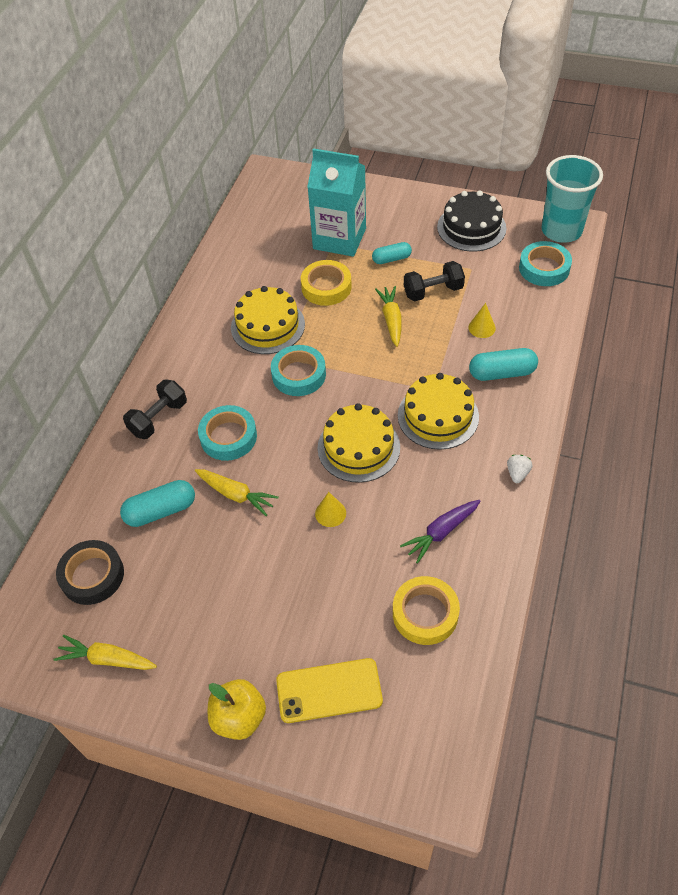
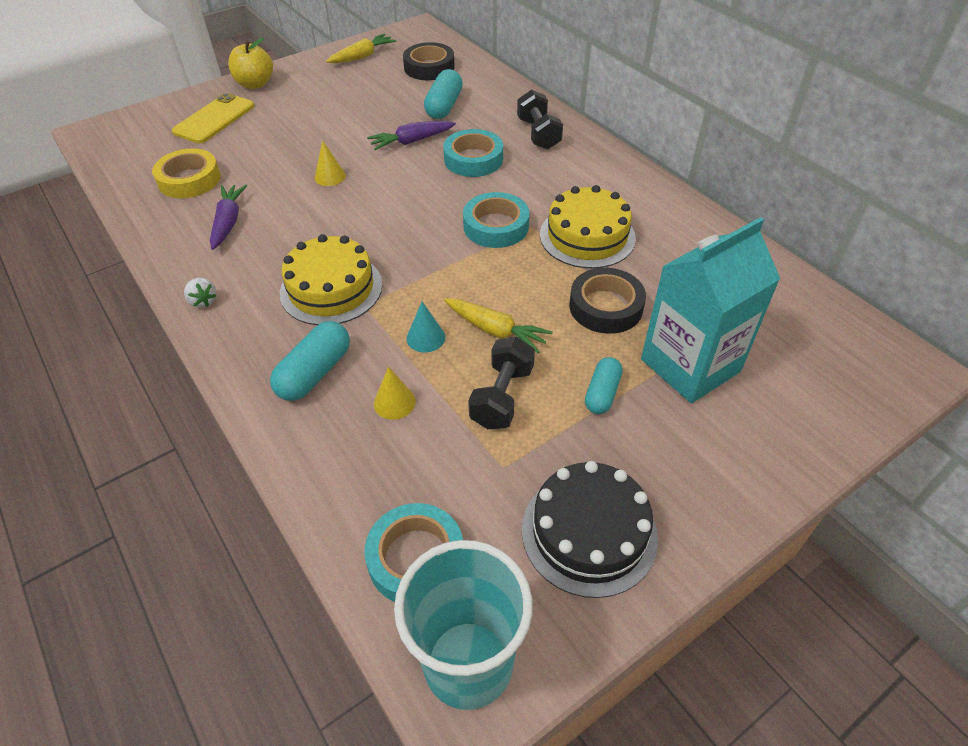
camera: 125 degrees right, 5 degrees down
yellow carrot [195,469,279,516] -> purple carrot [367,121,456,150]
yellow tape [301,260,352,306] -> black tape [569,268,646,334]
yellow cake [318,403,400,483] -> none
none -> turquoise cone [406,302,445,353]

